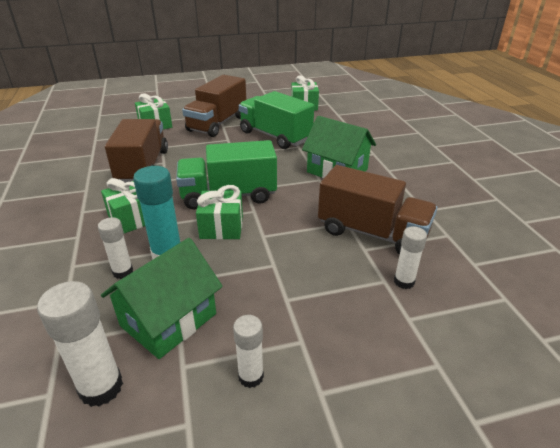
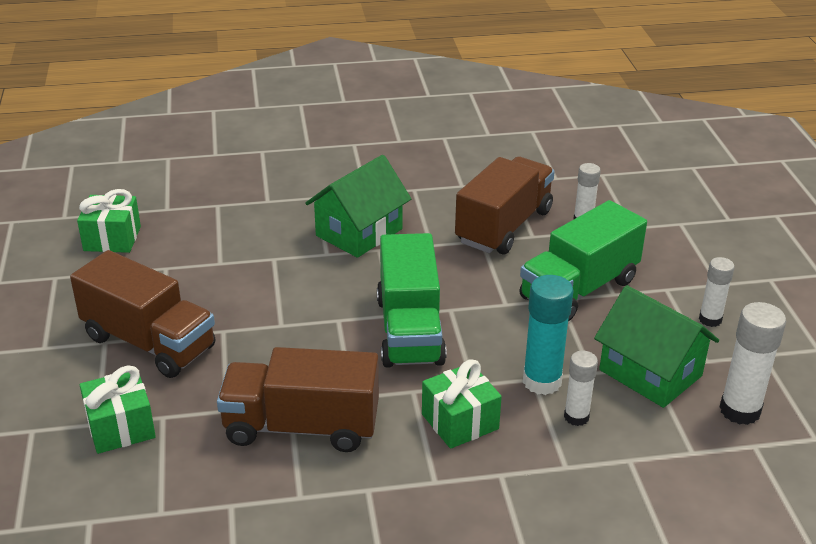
camera: 85 degrees left, 0 degrees up
green gift [196,185,243,239] -> none
green truck [239,91,314,149] -> green truck moved to [519,200,647,322]

